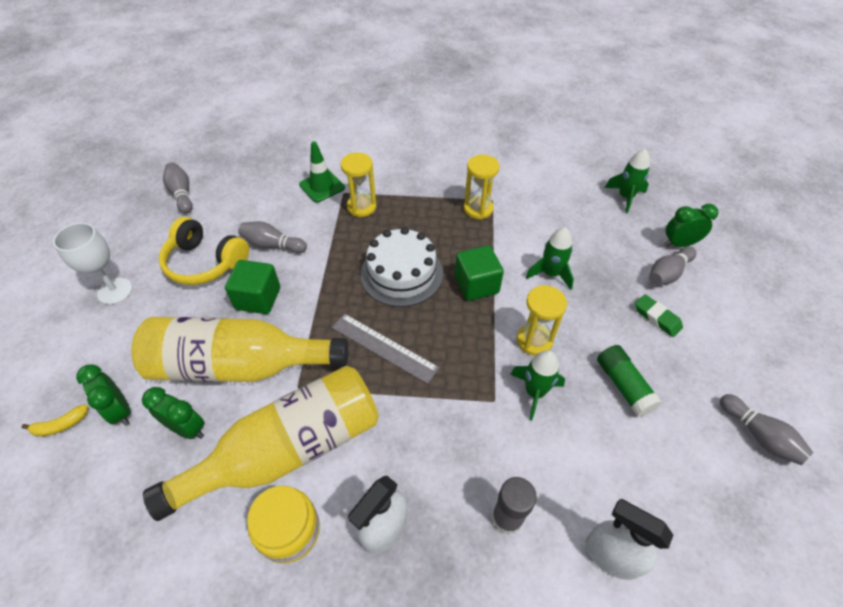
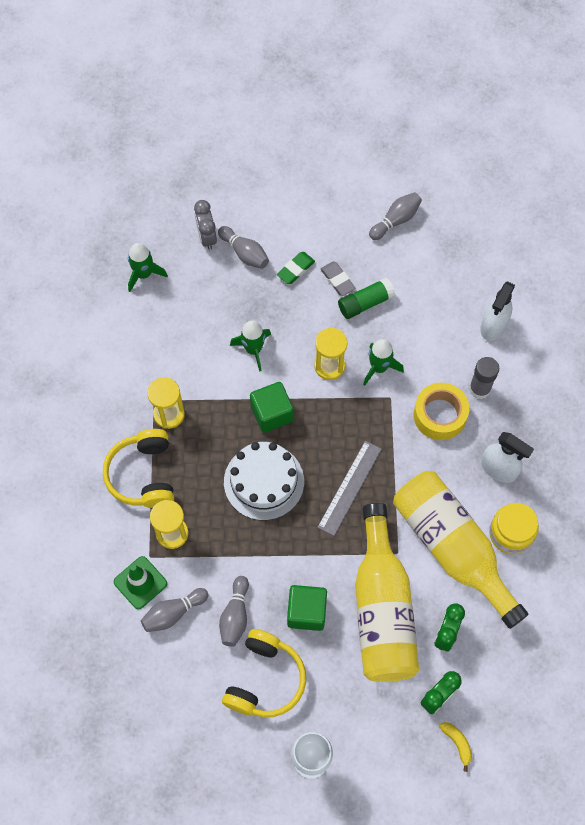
camera: 95 degrees left, 15 degrees up
grey bowling pin [163,162,193,214] -> grey bowling pin moved to [141,588,209,632]
green clock [664,204,718,247] -> grey clock [194,200,217,250]
none -> yellow headphones [103,429,174,508]
none -> grey eraser [321,261,356,296]
none -> yellow tape [414,383,469,440]

